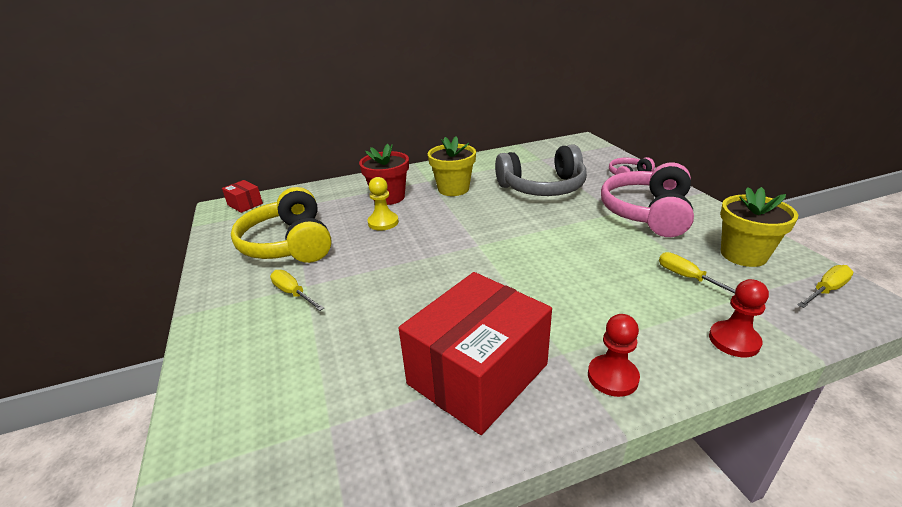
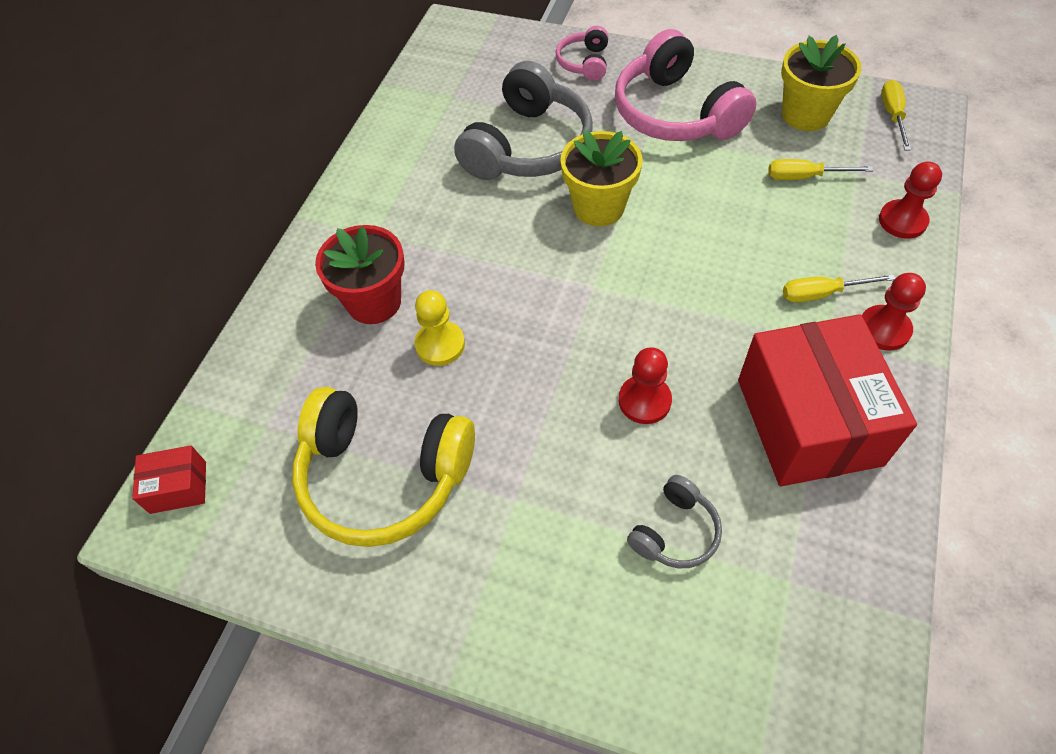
camera: 50 degrees left, 25 degrees up
yellow screwdriver [270,270,324,311] -> yellow screwdriver moved to [783,274,895,303]
yellow flower pot [428,137,476,196] -> yellow flower pot moved to [560,130,643,226]
none -> red pawn [619,347,672,424]
none -> grey headphones [627,475,722,568]

